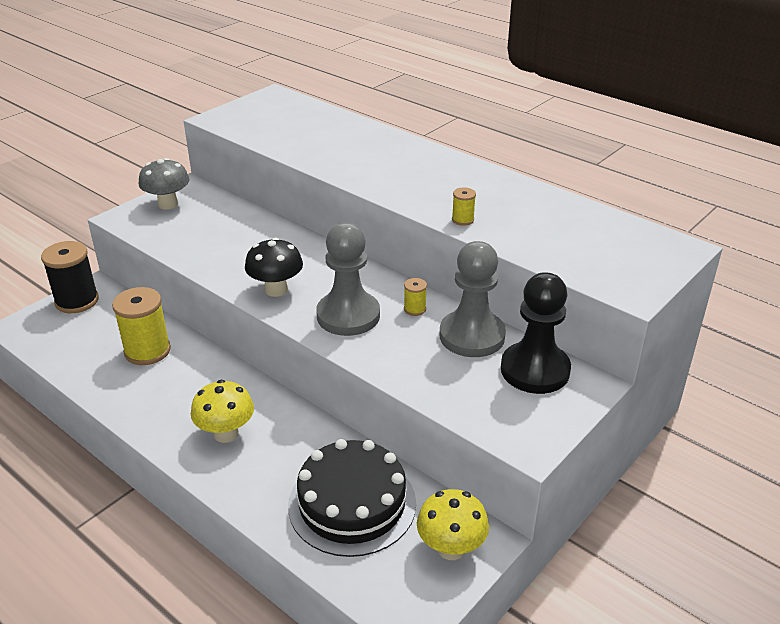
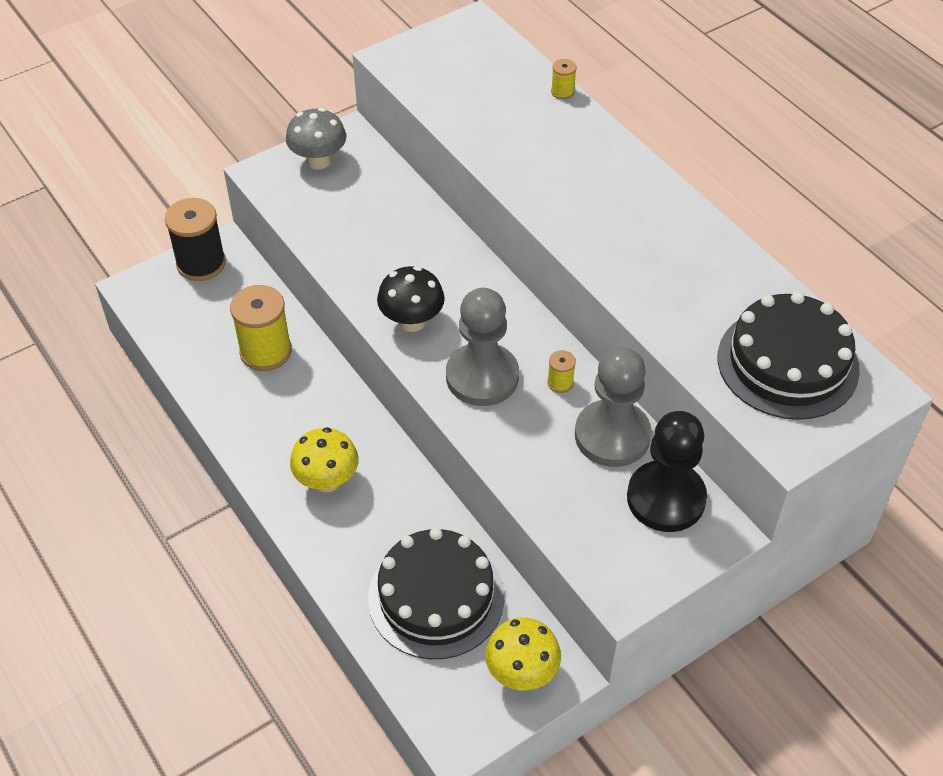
camera: 15 degrees right, 15 degrees up
yellow spool [452,187,476,226] -> yellow spool moved to [551,59,577,100]
none -> black cake [718,292,860,420]

